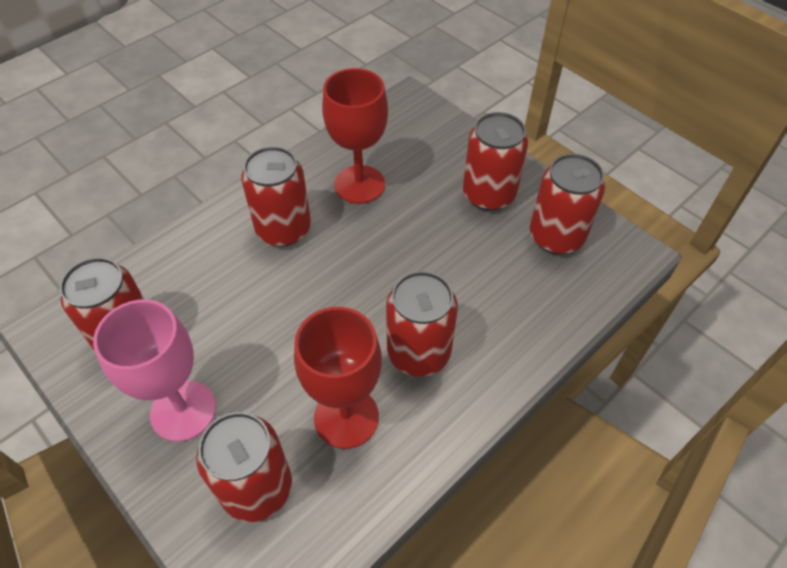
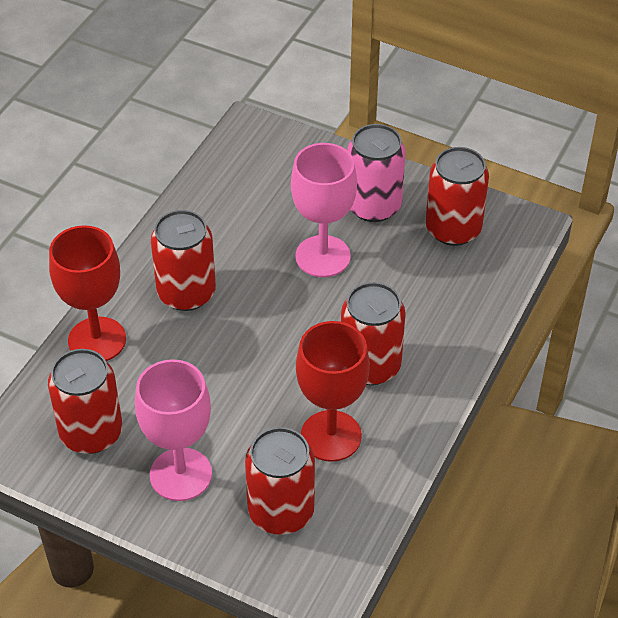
camera: 20 degrees left, 5 degrees down
red goblet [322,68,388,204] -> red goblet moved to [49,225,126,361]
red can [463,112,528,211] -> pink can [347,124,405,222]
none -> pink goblet [291,143,357,277]

